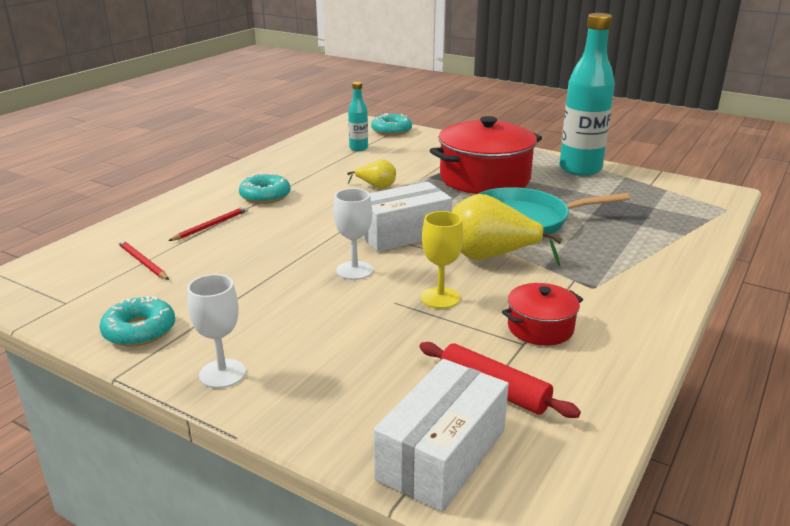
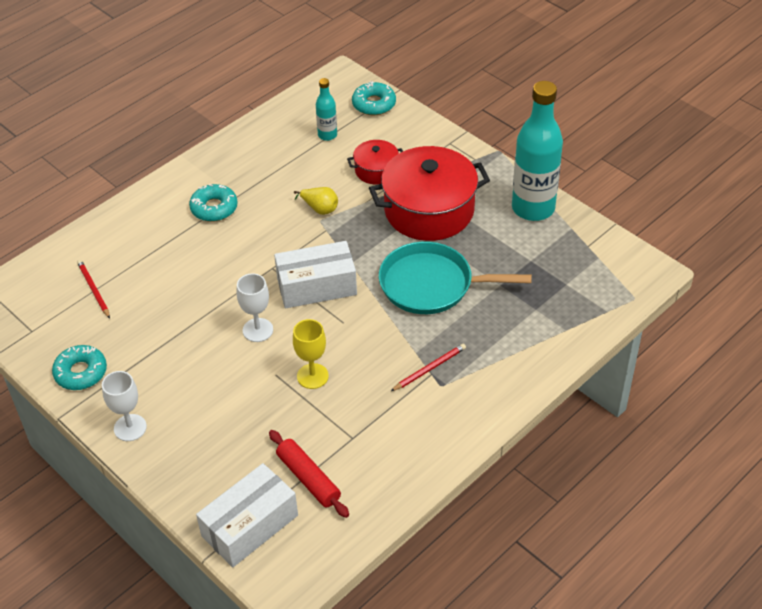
camera: 15 degrees right, 20 degrees up
red pencil [168,206,248,241] -> red pencil moved to [391,344,466,391]
yellow pear [452,194,563,266] -> none
red pot [502,283,583,346] -> red pot moved to [347,140,403,184]

